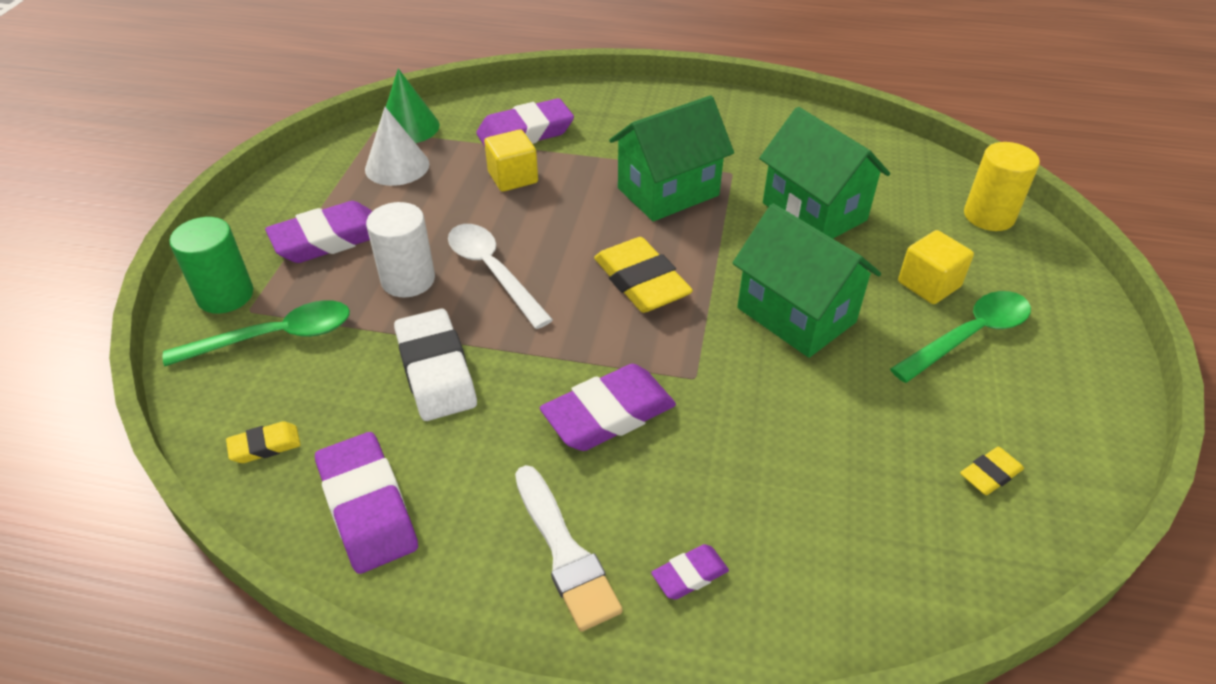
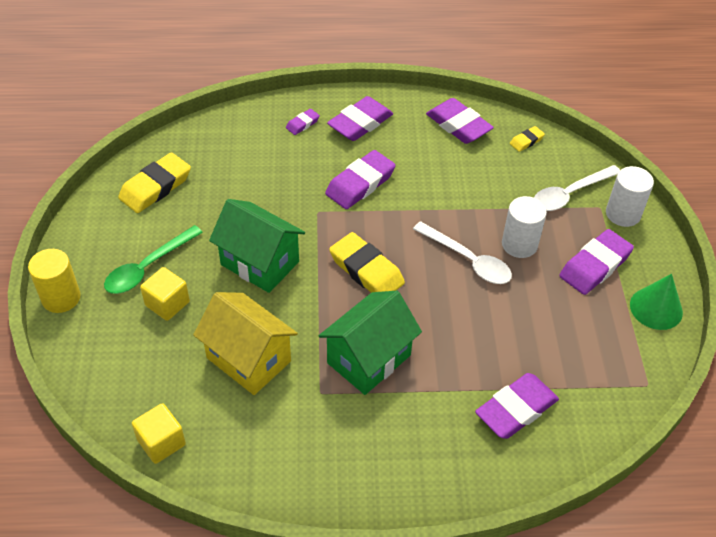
camera: 165 degrees right, 5 degrees up
green spoon [163,300,350,366] -> white spoon [534,165,620,211]
green cylinder [169,217,253,314] -> white cylinder [606,166,654,227]
white cone [365,107,429,186] -> none
green cone [386,68,440,143] -> green cone moved to [630,274,683,330]
white eraser [394,309,477,421] -> none
yellow cube [484,129,538,192] -> yellow cube moved to [132,403,186,464]
white brush [515,465,623,632] -> purple eraser [327,96,393,141]
green house [759,107,890,238] -> yellow house [193,292,298,395]
yellow eraser [960,447,1024,495] -> yellow eraser [118,153,191,213], size x2.01
yellow cylinder [964,142,1040,231] -> yellow cylinder moved to [28,249,81,313]

